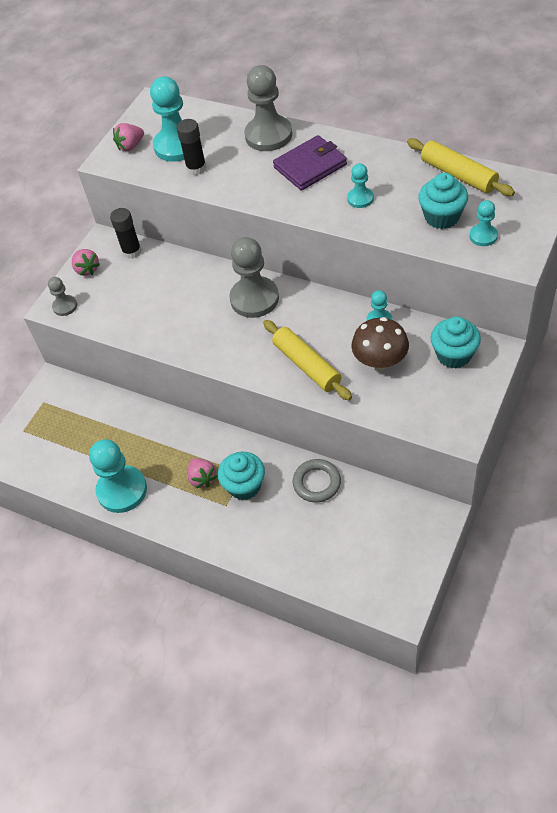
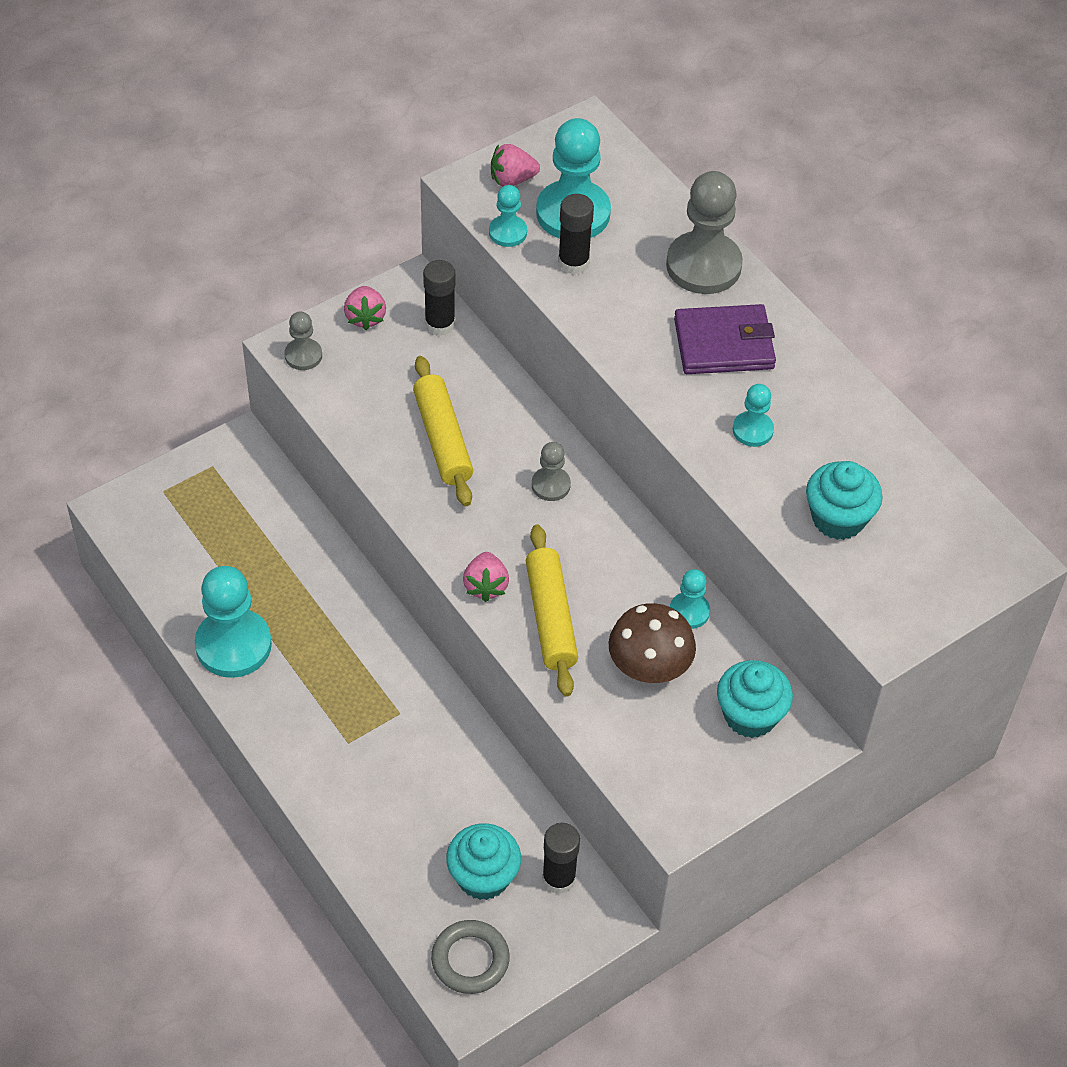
camera: 20 degrees right, 0 degrees up
pink strawberry [187,458,218,489] -> pink strawberry moved to [463,552,509,602]
turquoise cupcake [218,452,265,500] -> turquoise cupcake moved to [446,823,521,900]
grey pawn [230,237,279,318] -> grey pawn [532,442,571,501], size x0.51
grey ring [293,459,341,503] -> grey ring moved to [431,920,510,994]
yellow rolling pin [407,138,515,196] -> yellow rolling pin moved to [413,356,473,506]
turquoise pawn [469,200,498,246] -> turquoise pawn moved to [489,185,527,247]
none -> black glue stick [542,823,580,894]

